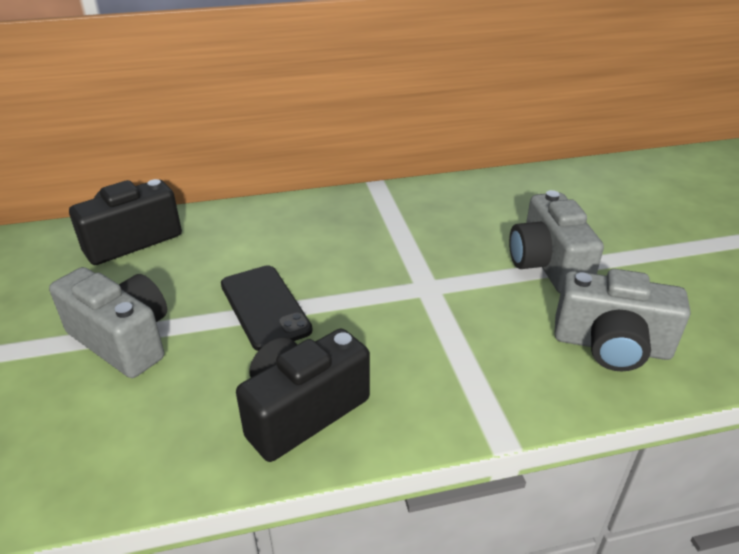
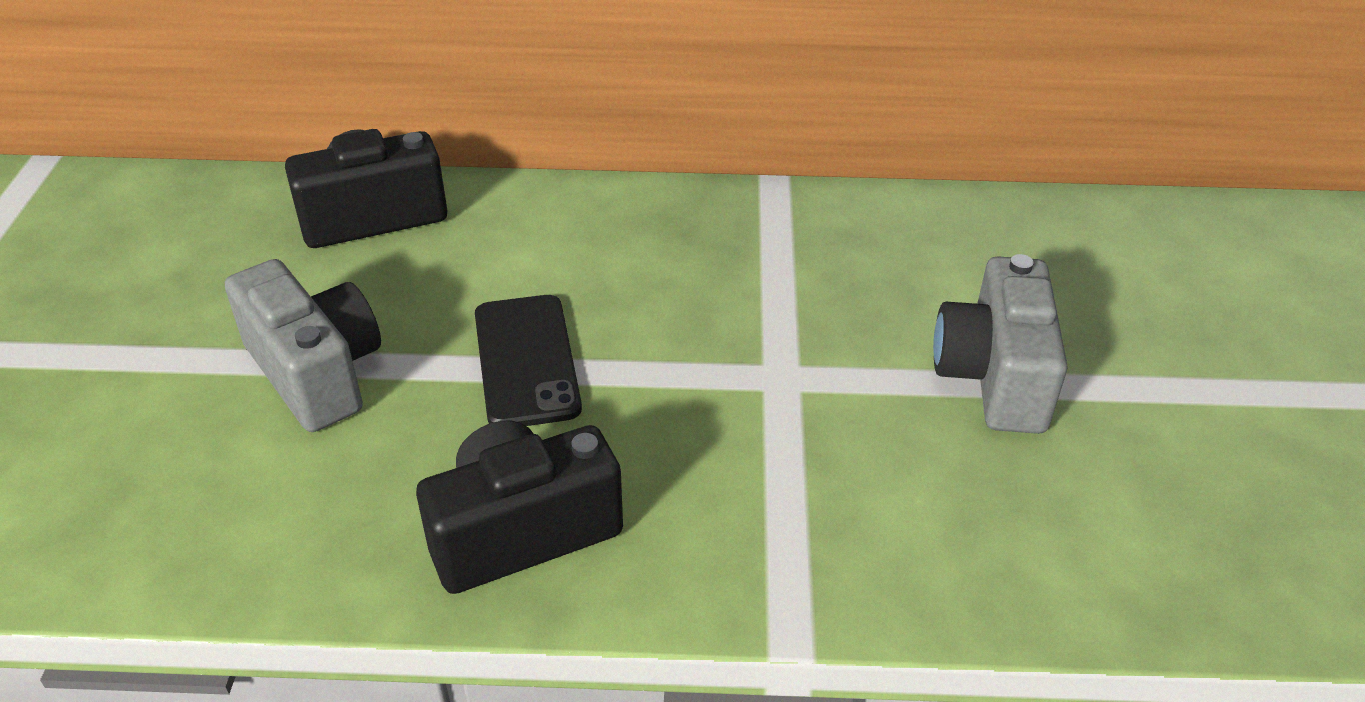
camera: 15 degrees right, 5 degrees up
grey camera [555,269,690,371] -> none

